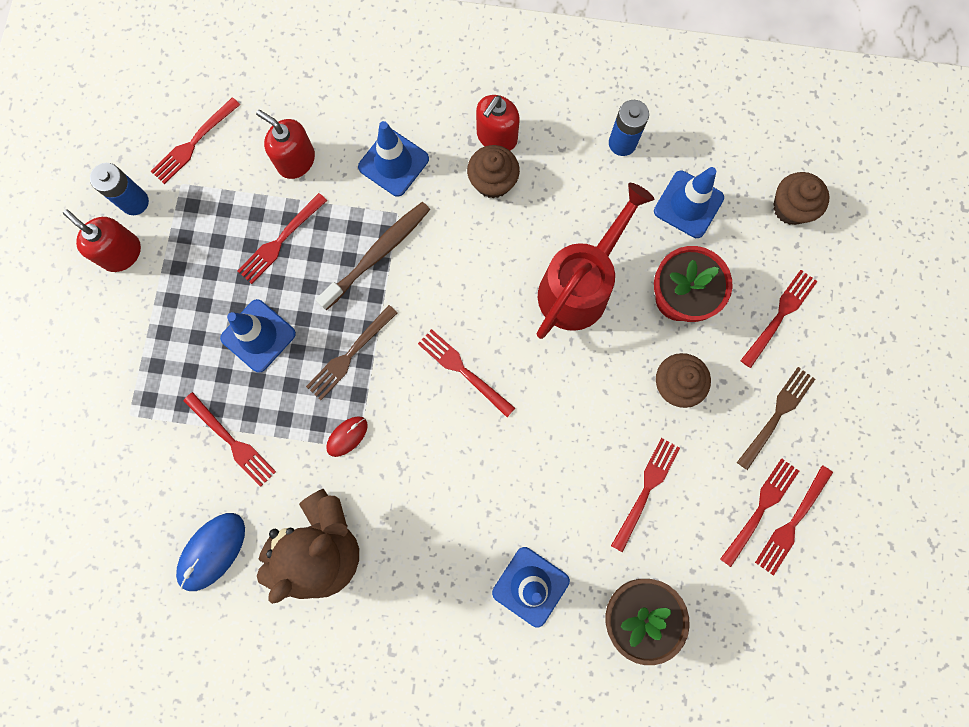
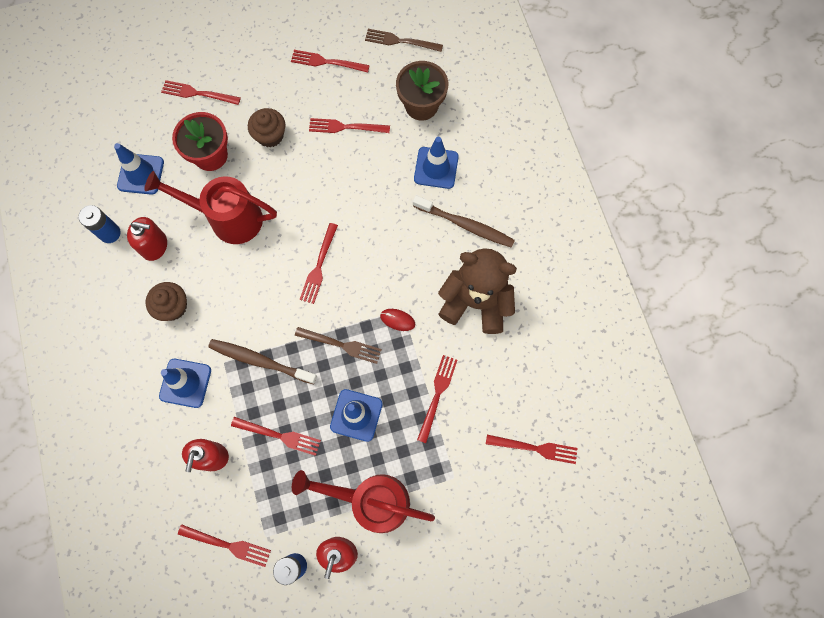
camera: 115 degrees left, 5 degrees down
blue mouse [176,513,245,591] -> none
red soap dispenser [476,95,520,150] -> red soap dispenser moved to [127,217,167,261]
brown fork [737,367,815,470] -> brown fork moved to [365,29,443,52]
red fork [755,465,833,575] -> red fork moved to [486,435,578,464]
brown cupcake [773,172,829,225] -> none
none -> red watering can [292,470,435,533]
none -> brown toothbrush [413,195,515,248]

